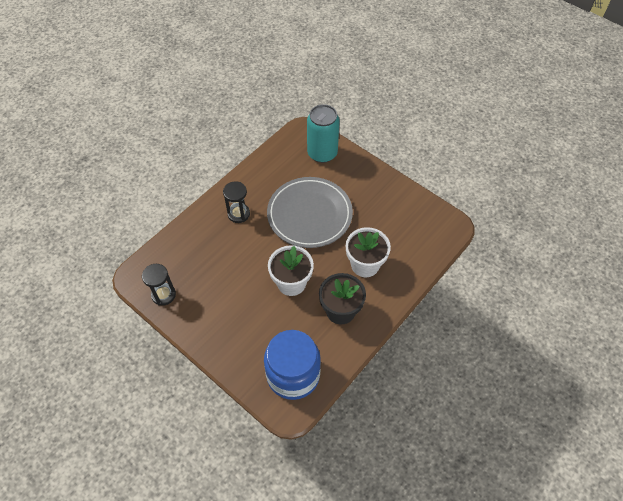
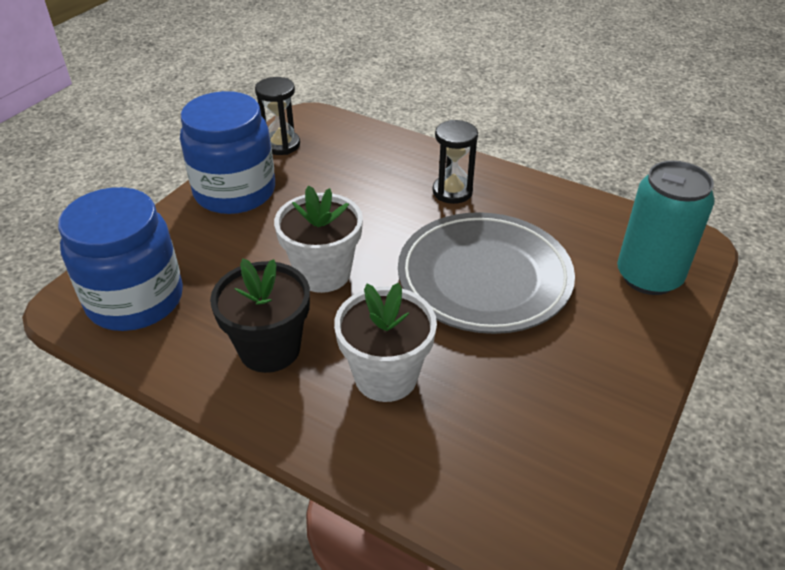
camera: 80 degrees right, 15 degrees down
none -> blue jar [180,91,275,214]

